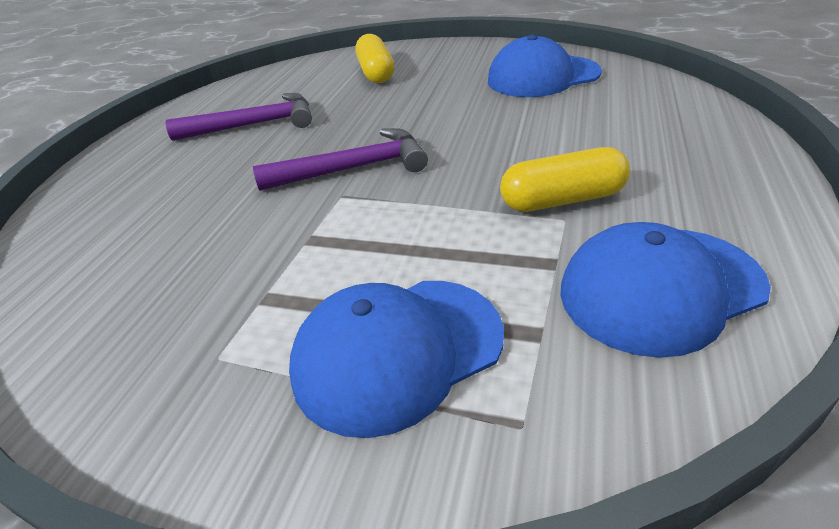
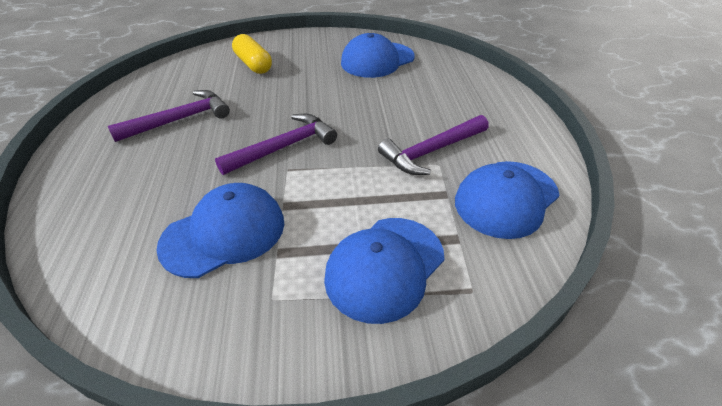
camera: 25 degrees left, 5 degrees up
yellow capsule [500,147,630,212] -> purple hammer [378,115,488,175]
none -> blue cap [156,183,284,278]

